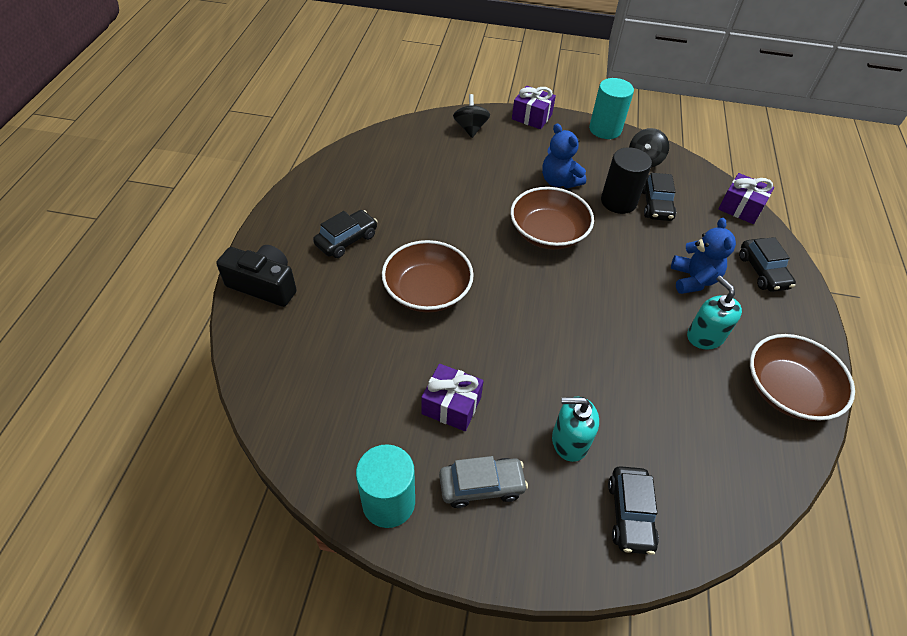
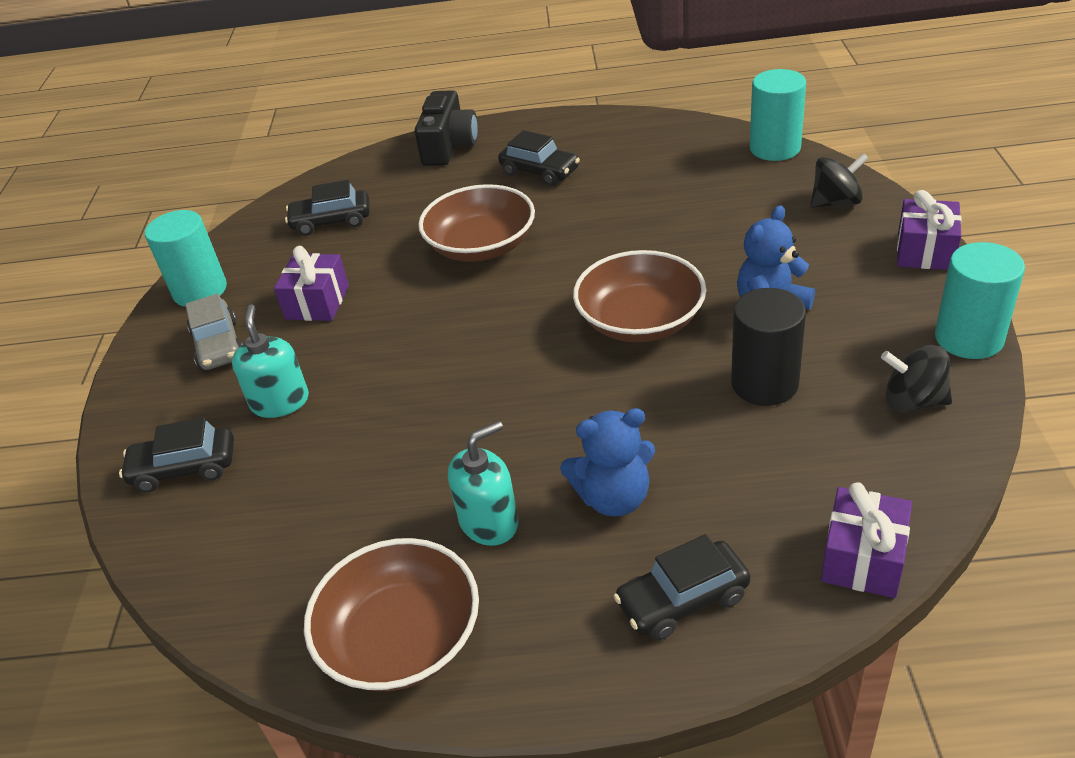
camera: 85 degrees right, 10 degrees down
black car [642,173,676,221] -> black car moved to [285,180,370,236]
none -> turquoise cylinder [750,69,806,161]

